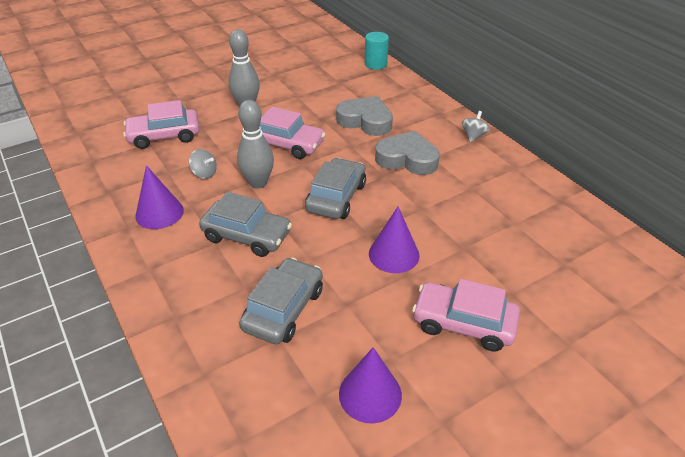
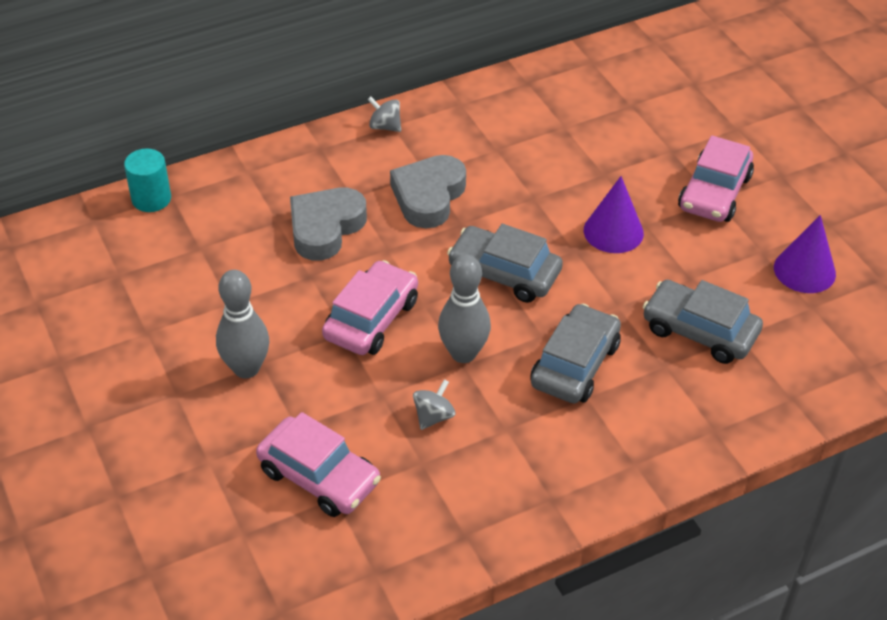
camera: 85 degrees left, 5 degrees up
pink car [123,100,199,149] -> pink car turned 45 degrees counterclockwise [256,412,381,517]
purple cone [135,165,184,229] -> none

